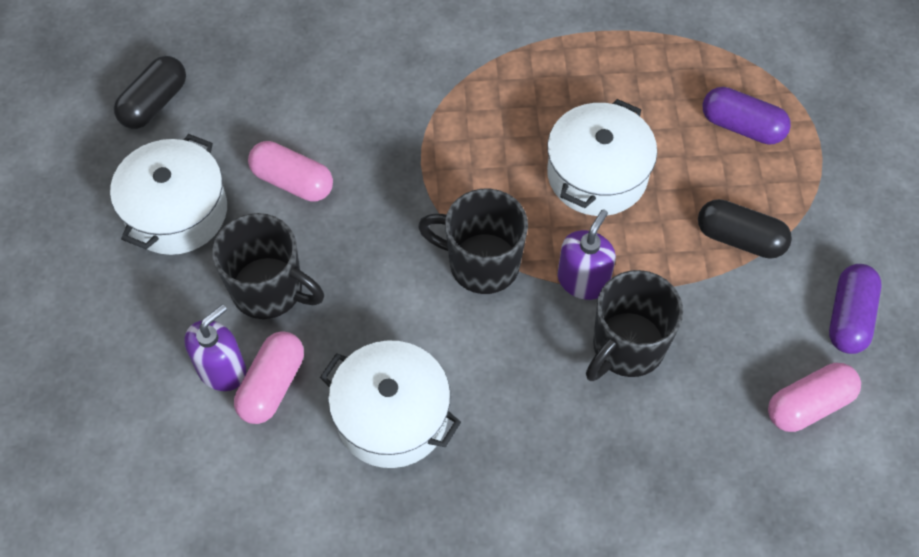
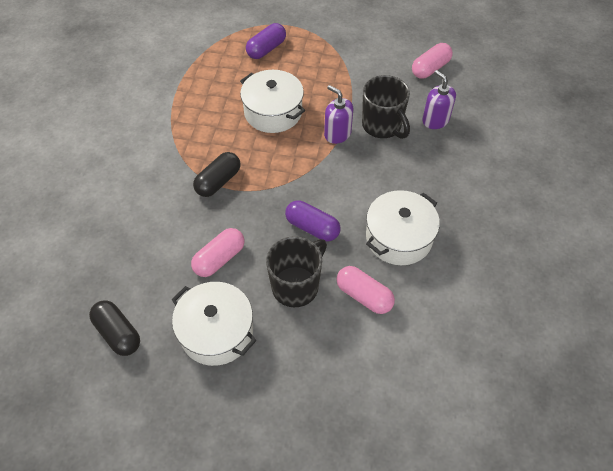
camera: 75 degrees left, 5 degrees down
purple soap dispenser [184,304,246,391] -> purple soap dispenser moved to [422,70,456,129]
black mug [418,189,528,294] -> none
black capsule [698,199,792,259] -> black capsule moved to [193,152,240,197]
pink capsule [768,363,861,432] -> pink capsule turned 60 degrees clockwise [412,43,453,79]
purple capsule [829,264,881,354] -> purple capsule moved to [285,200,341,241]

